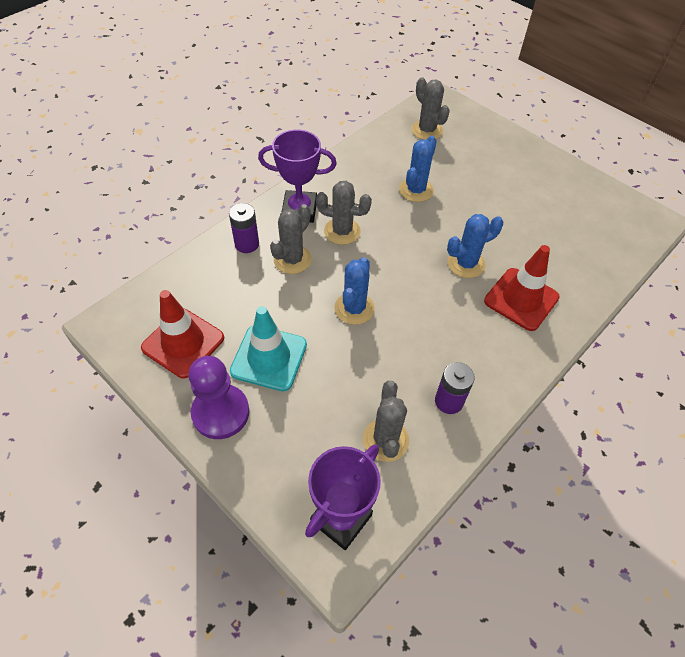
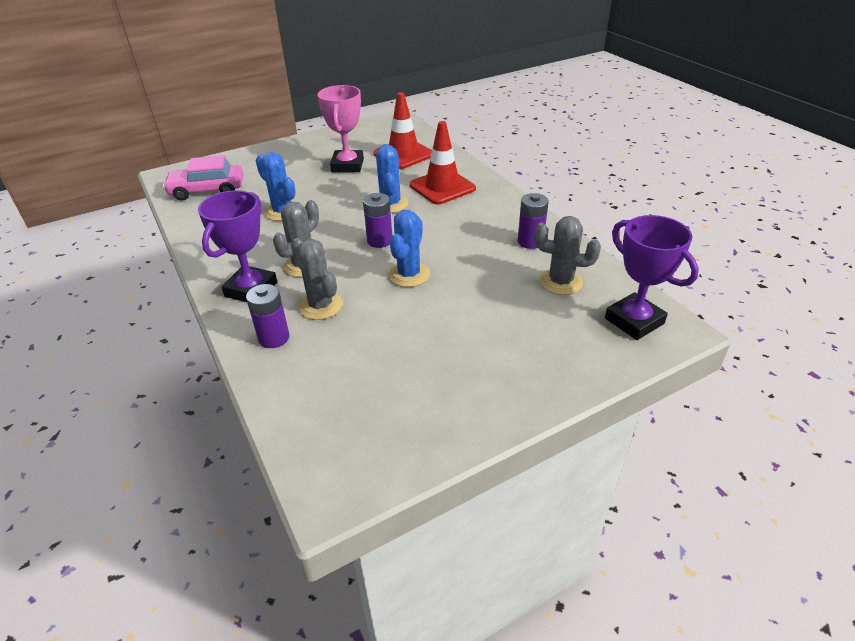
camera: 70 degrees left, 15 degrees down
red traffic cone [141,290,224,378] -> red traffic cone moved to [373,92,432,169]
purple pawn [188,356,249,439] -> none
turquoise traffic cone [230,306,307,391] -> none
blue cactus [334,257,375,325] -> blue cactus turned 75 degrees clockwise [388,210,430,287]
grey cactus [412,77,450,140] -> pink car [163,155,243,201]
none -> pink trophy [318,85,364,172]
none -> purple battery [363,193,392,248]

